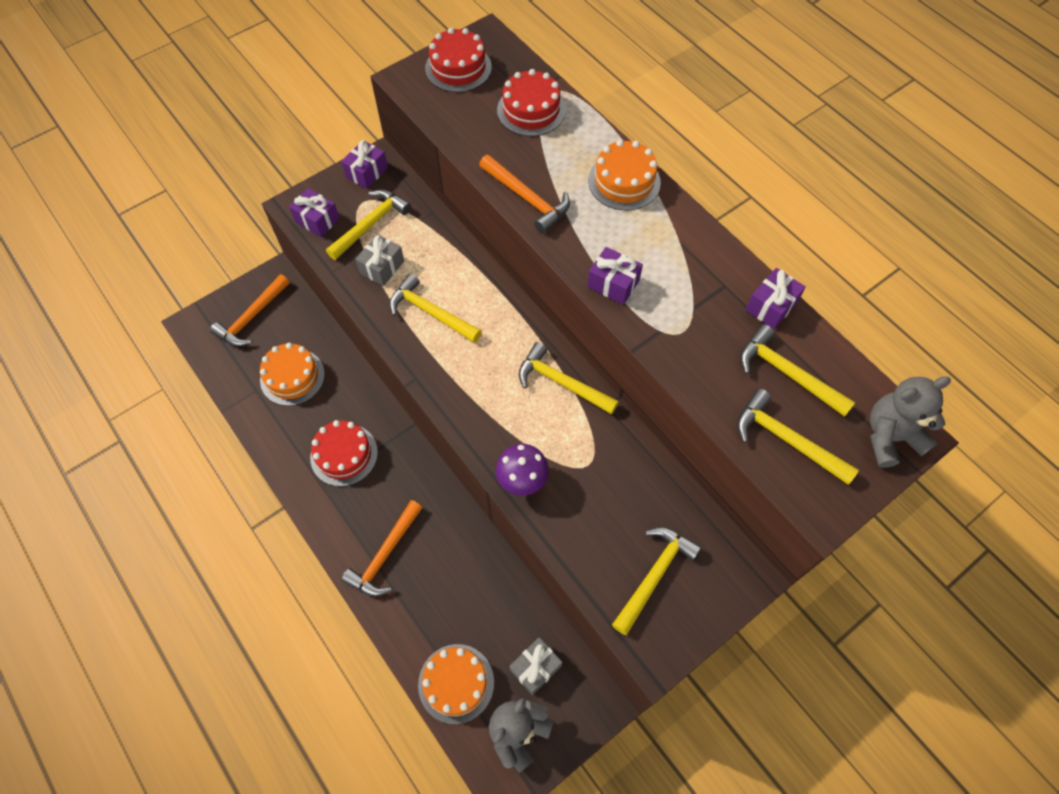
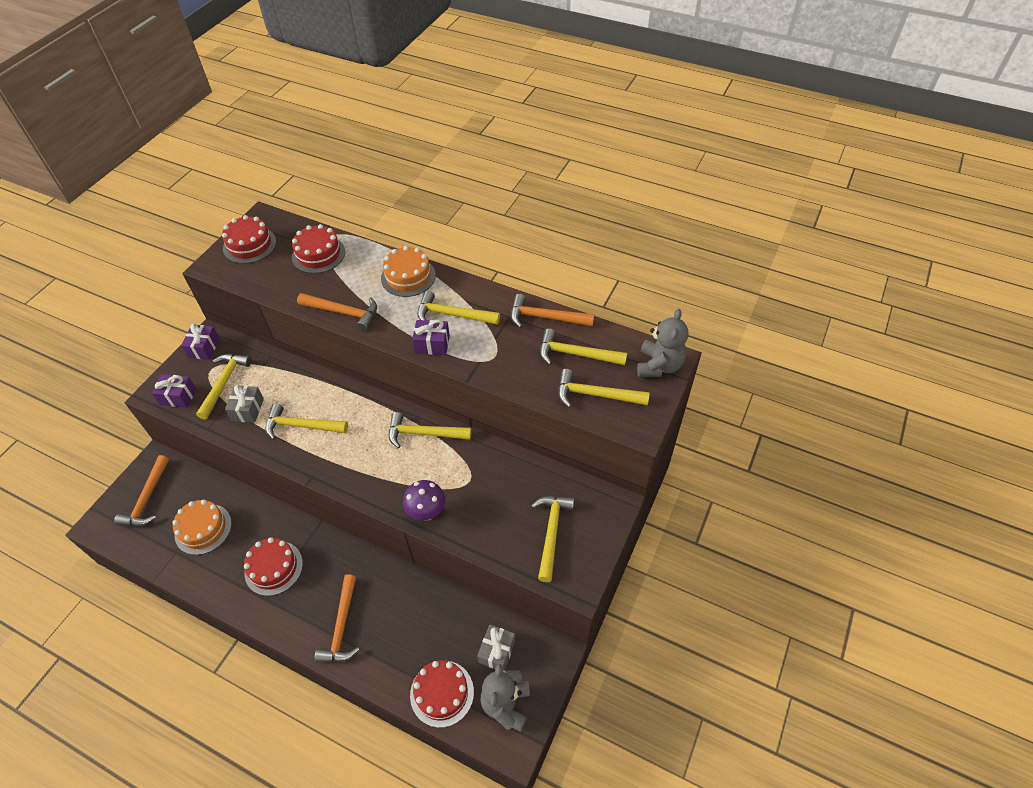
camera: 25 degrees left, 10 degrees down
orange cake [418,644,494,724] -> red cake [410,660,474,728]
purple gift [746,268,806,329] -> orange hammer [511,294,594,328]
grey teddy bear [870,376,951,468] -> grey teddy bear turned 150 degrees clockwise [637,309,688,377]
none -> yellow hammer [417,291,500,325]

